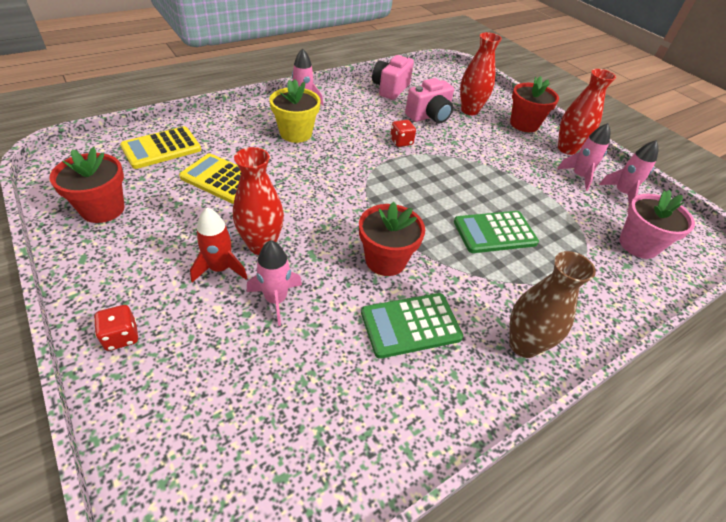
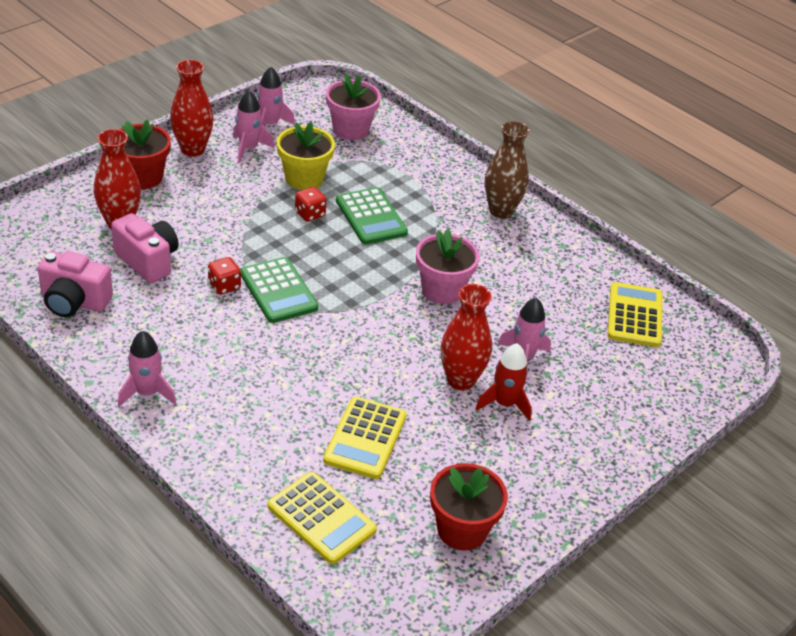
camera: 100 degrees left, 5 degrees down
red dice [94,305,138,351] -> red dice moved to [295,187,327,222]
yellow flower pot [269,79,321,143] -> yellow flower pot moved to [277,122,335,190]
red flower pot [359,202,425,276] -> pink flower pot [416,229,479,304]
green calculator [361,293,463,359] -> green calculator moved to [240,257,318,323]
none -> yellow calculator [607,282,662,347]

